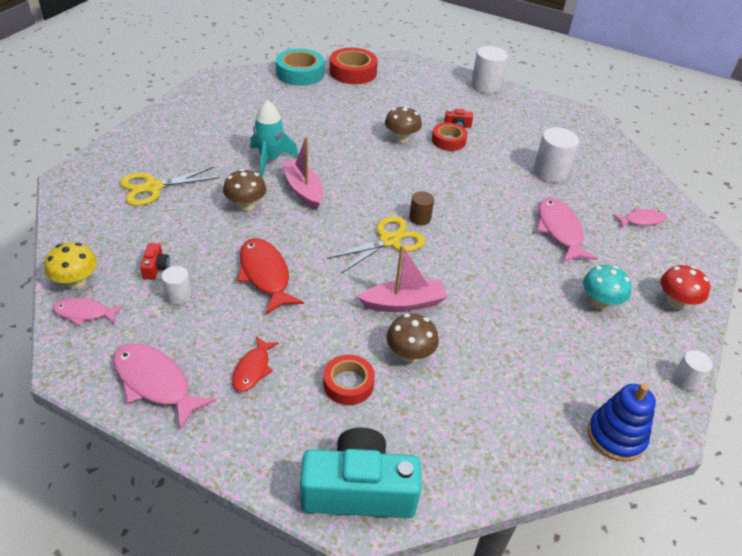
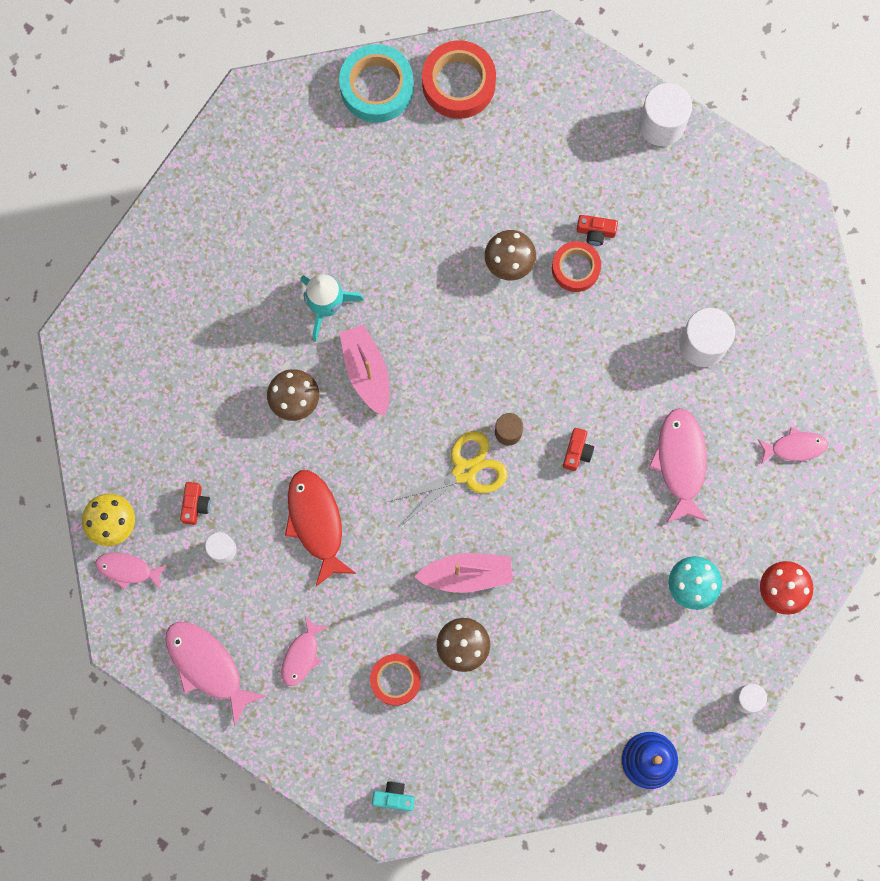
camera: 10 degrees right, 35 degrees up
yellow scissors [120,167,220,206] -> none
red fish [232,336,279,392] -> pink fish [281,616,328,686]
turquoise camera [300,428,421,518] -> turquoise camera [372,781,415,811], size x0.41
none -> red camera [563,428,594,471]

